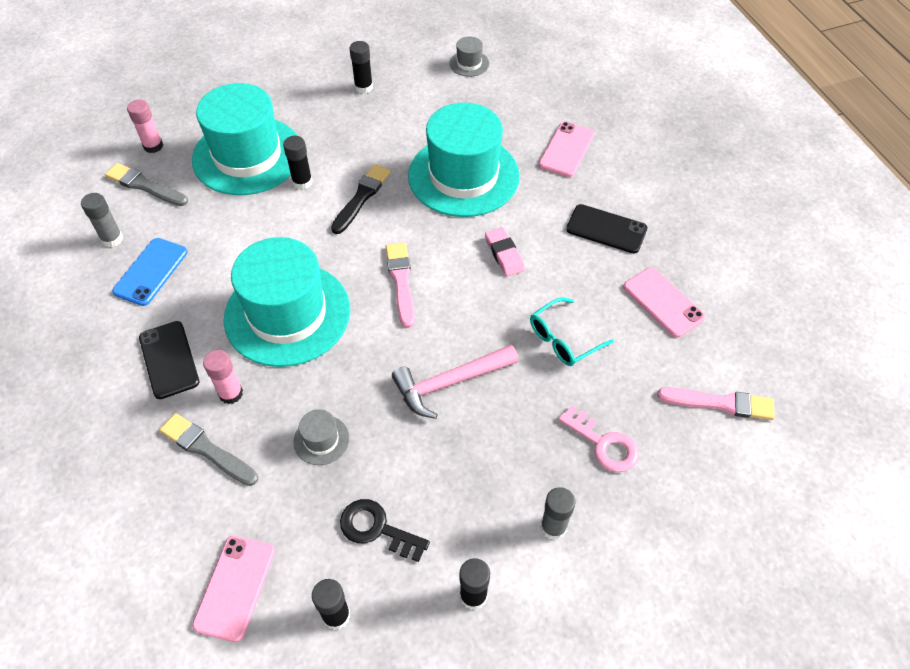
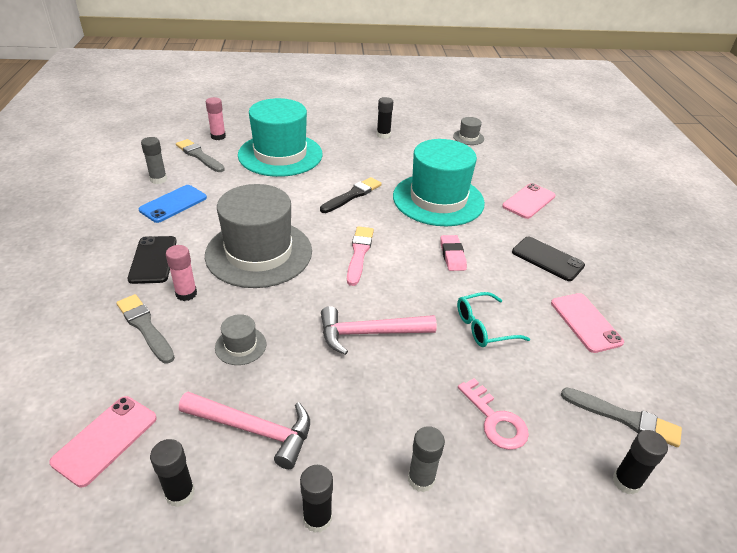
camera: 15 degrees right, 15 degrees down
turquoise hat [224,237,350,367] -> grey hat [205,184,312,288]
black glue stick [283,136,313,190] -> black glue stick moved to [613,430,668,495]
black key [340,499,430,562] -> pink hammer [179,392,310,469]
pink brush [657,387,775,420] -> grey brush [561,387,682,447]

